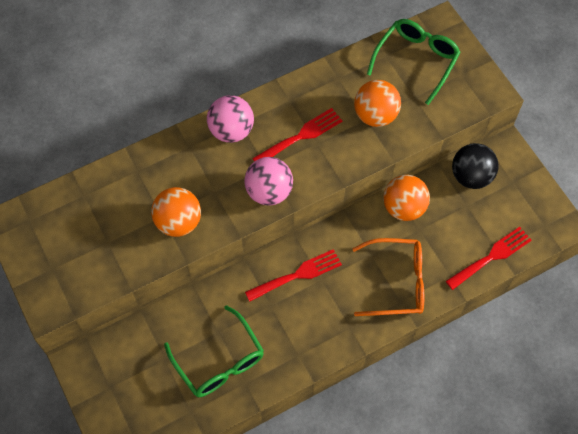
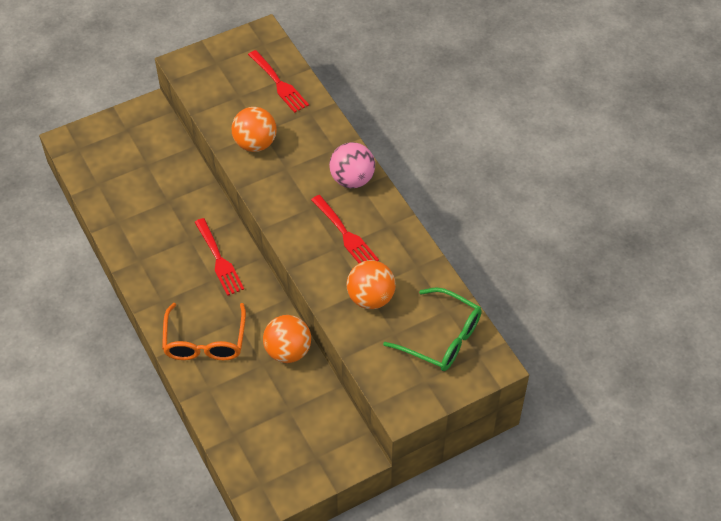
camera: 90 degrees right, 10 degrees down
green glasses [164,305,264,397] -> none
pink ball [244,157,293,206] -> none
red fork [446,227,532,290] -> red fork moved to [248,50,309,113]
black ball [452,143,499,189] -> none

